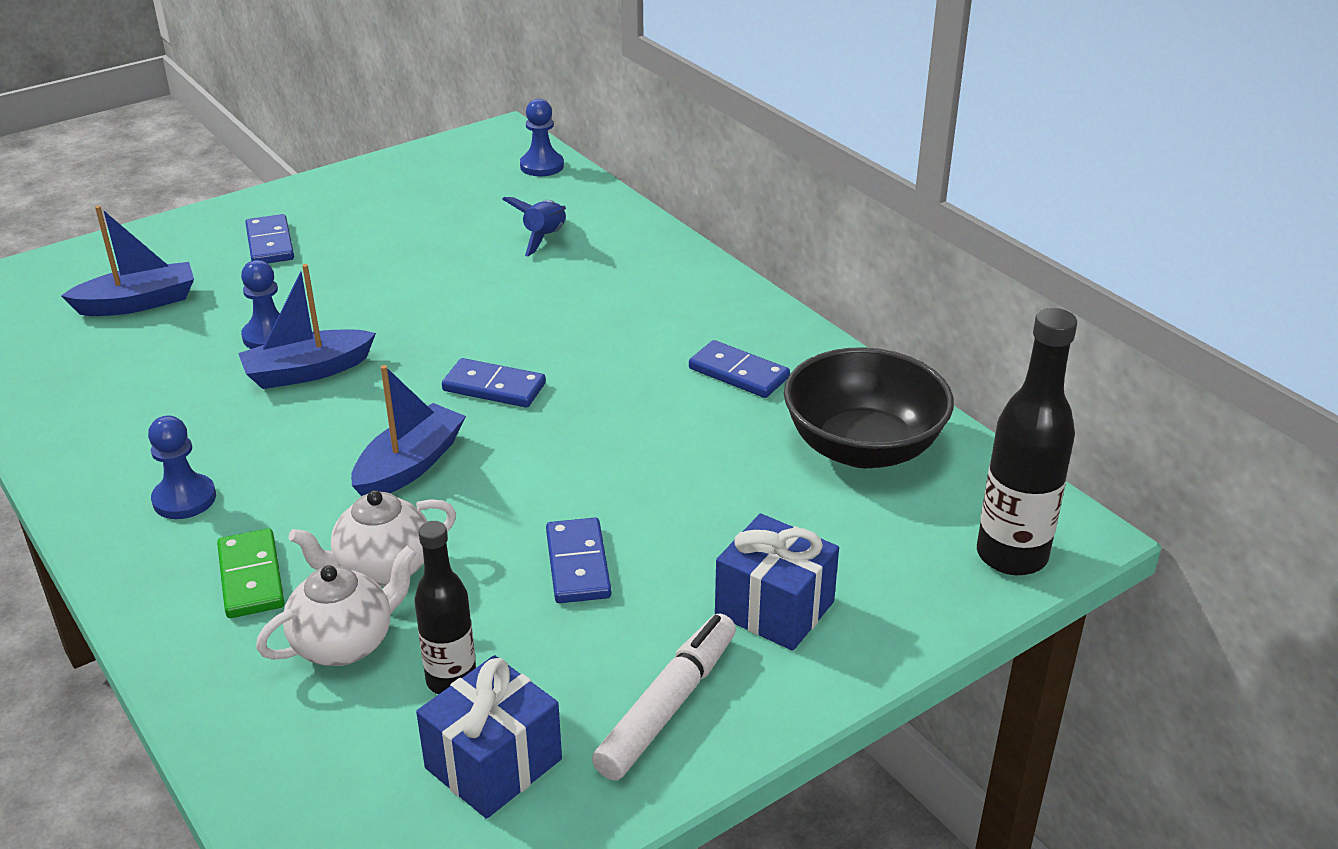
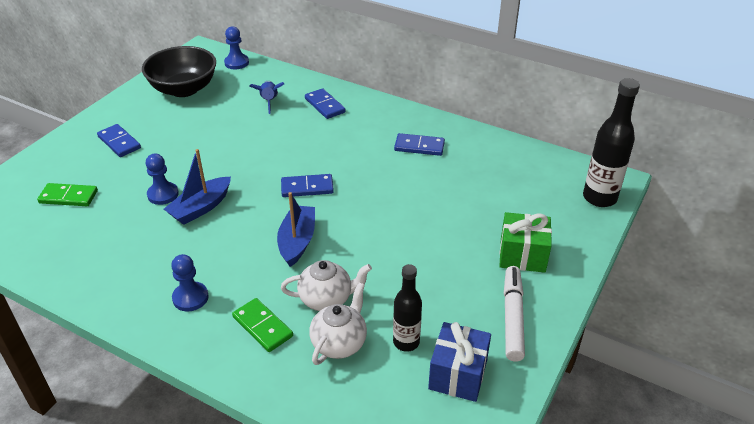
camera: 25 degrees left, 5 degrees up
blue boat [61,206,194,316] -> green domino [37,183,98,206]
white teapot [289,490,456,587] -> white teapot turned 135 degrees counterclockwise [281,260,372,311]
blue domino [546,518,611,603] -> blue domino moved to [305,88,346,119]
blue gift [715,513,839,651] -> green gift [499,212,552,273]
black bowl [784,347,954,468] -> black bowl moved to [142,46,216,97]

